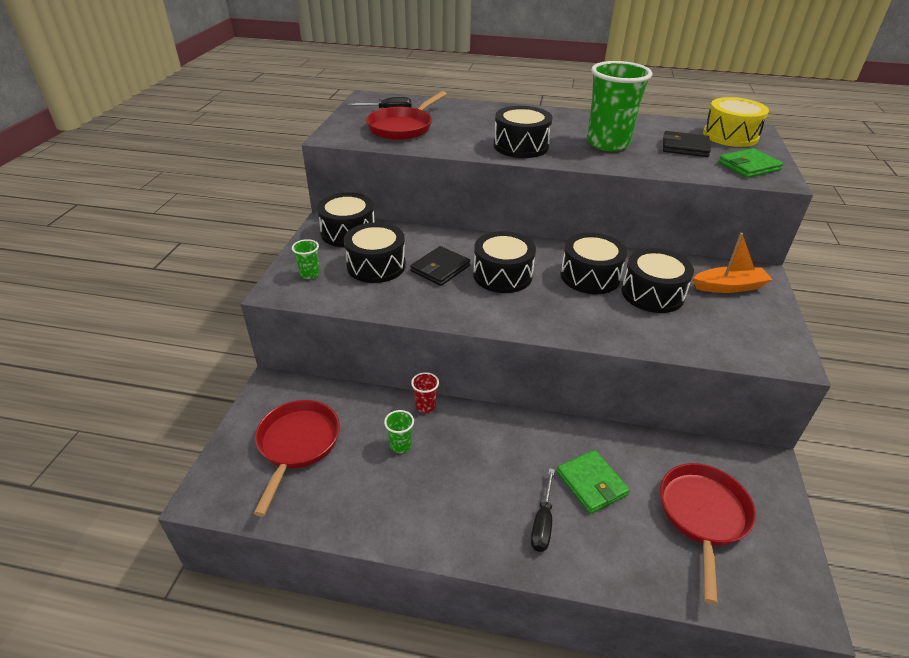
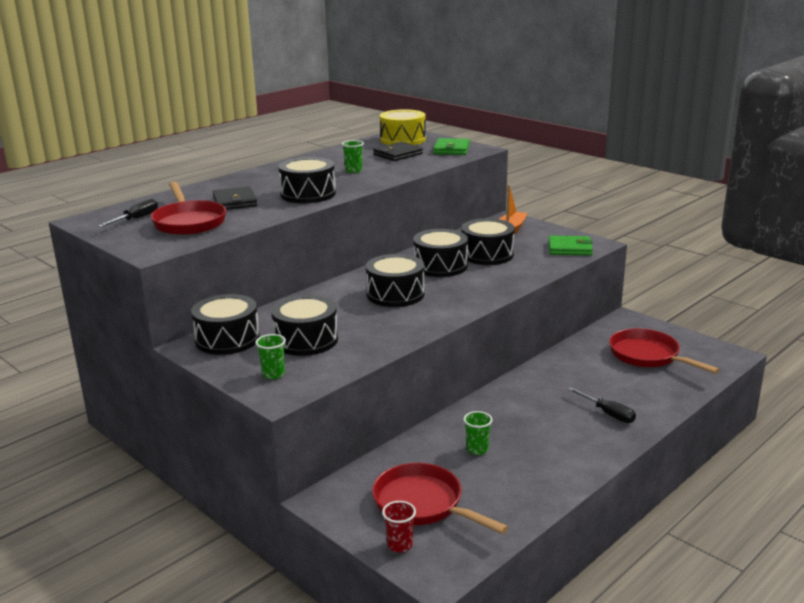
camera: 55 degrees left, 15 degrees down
black wallet [410,246,470,286] -> black wallet moved to [213,186,257,210]
red cup [411,372,439,413] -> red cup moved to [382,501,416,553]
green wallet [557,450,630,514] -> green wallet moved to [548,236,593,255]
green cup [587,61,652,151] -> green cup [342,140,364,173], size x0.42

